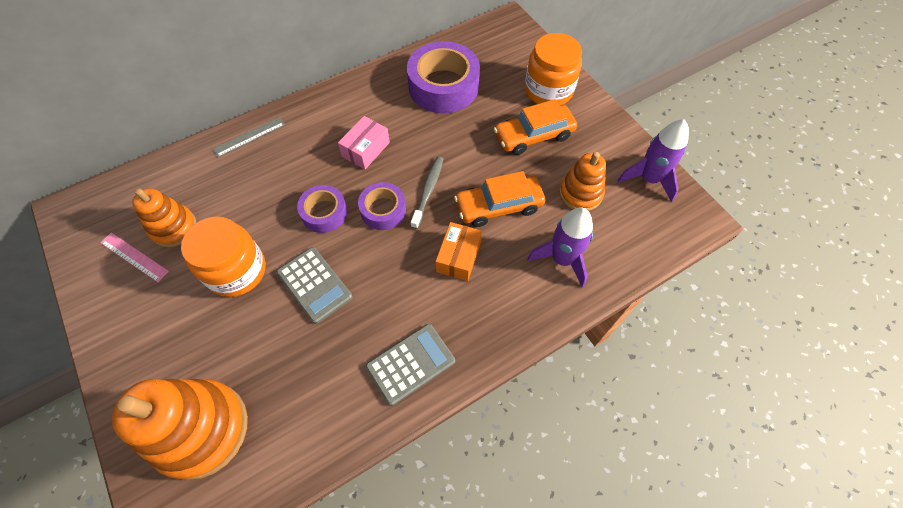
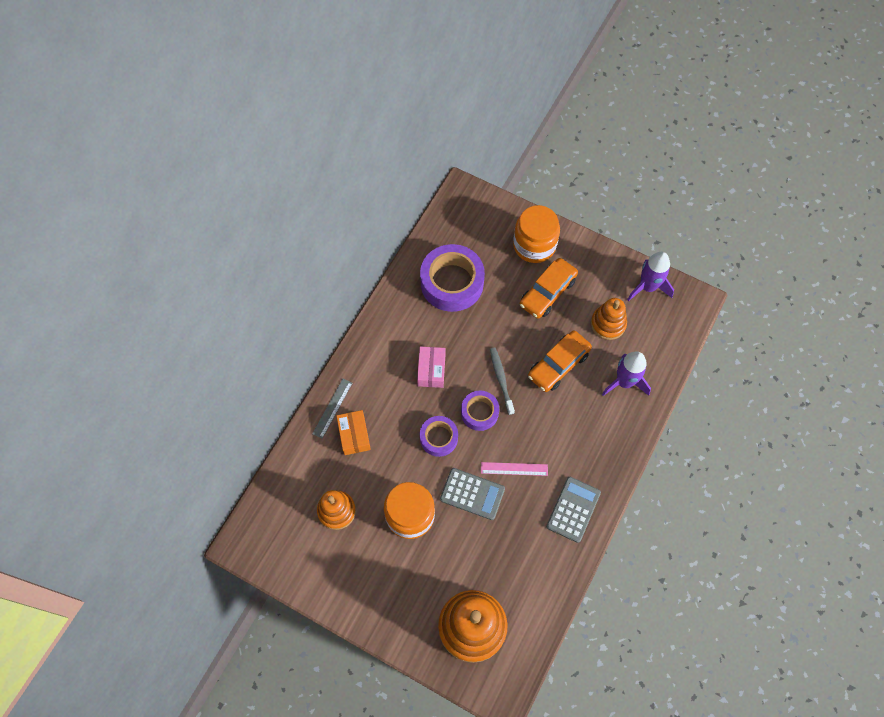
camera: 30 degrees left, 5 degrees up
pink ruler [100,232,169,282] -> pink ruler moved to [481,462,548,476]
orange box [435,222,482,281] -> orange box moved to [336,410,371,455]

